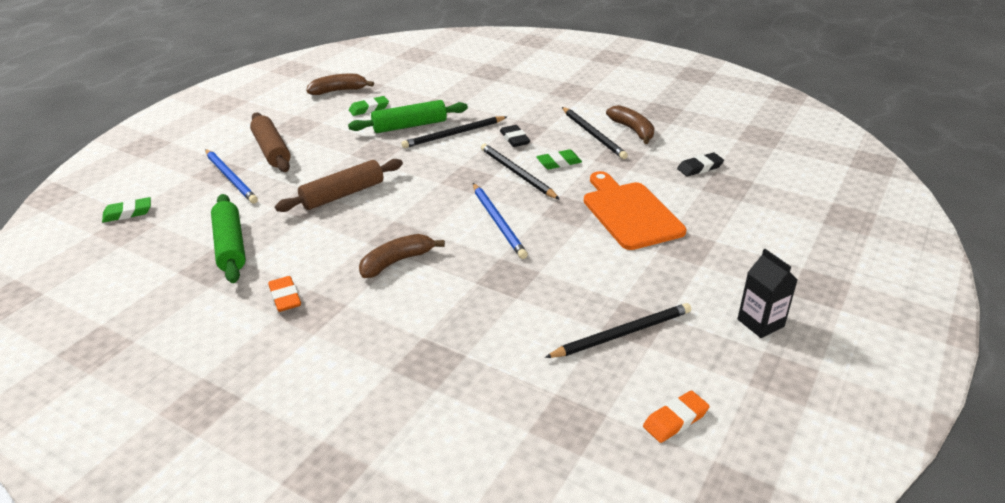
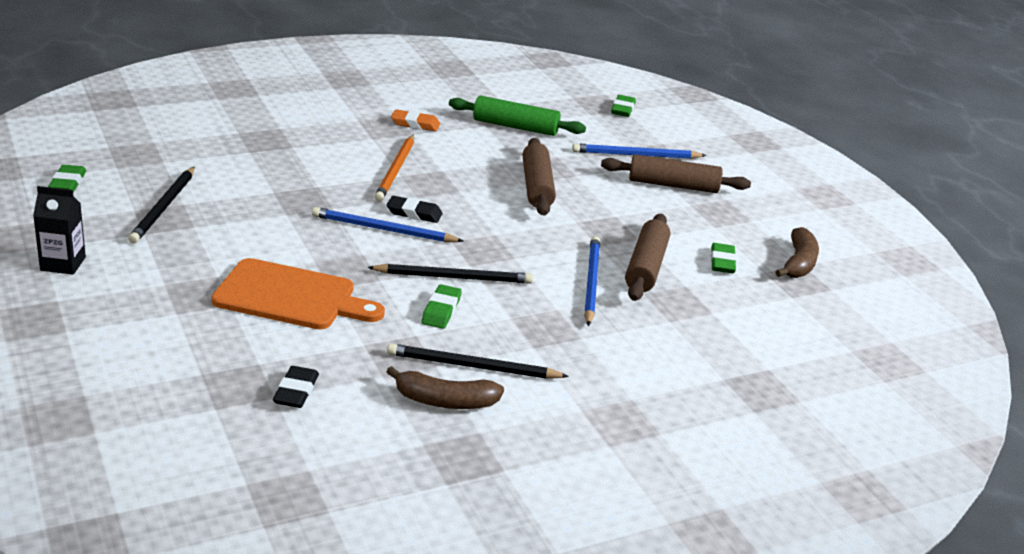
camera: 120 degrees right, 5 degrees down
green rolling pin [348,100,468,133] -> brown rolling pin [625,214,670,301]
brown banana [359,234,445,278] -> orange pencil [374,134,414,202]
black pencil [401,116,507,148] -> blue pencil [584,236,600,326]
black eraser [500,125,530,147] -> black eraser moved to [386,196,443,223]
orange eraser [643,390,710,443] -> green eraser [48,165,86,192]

